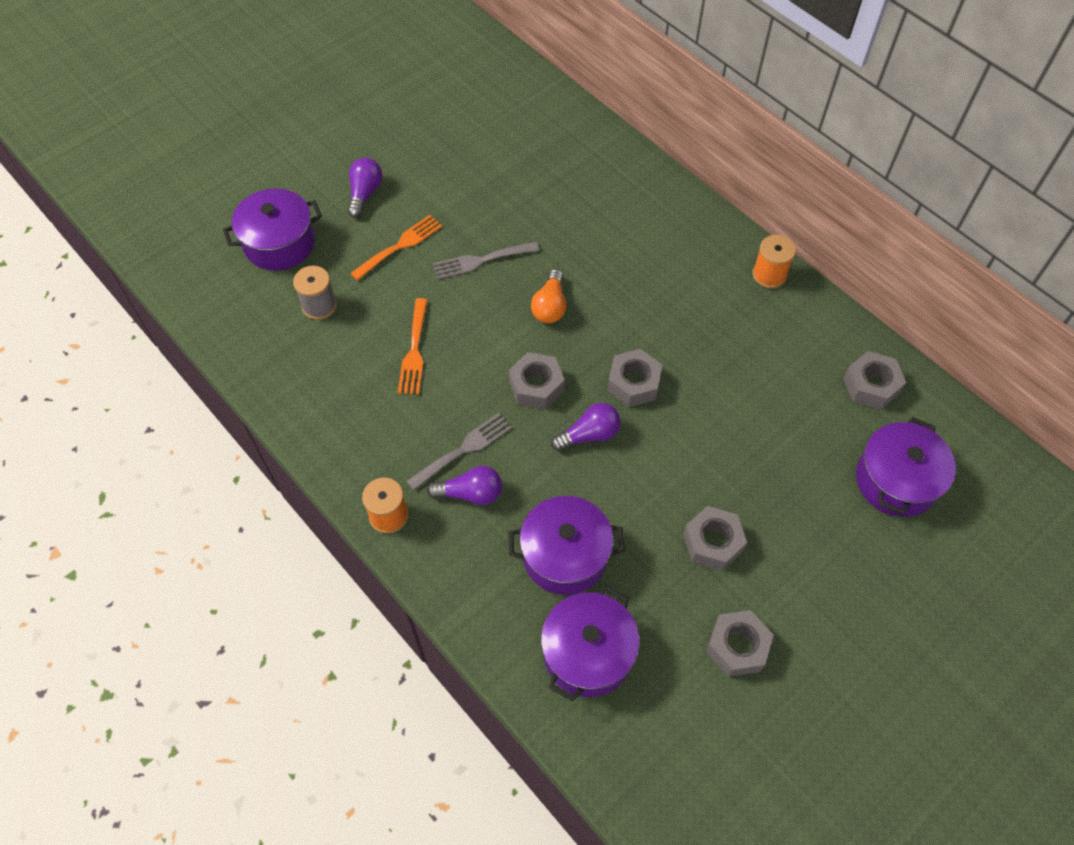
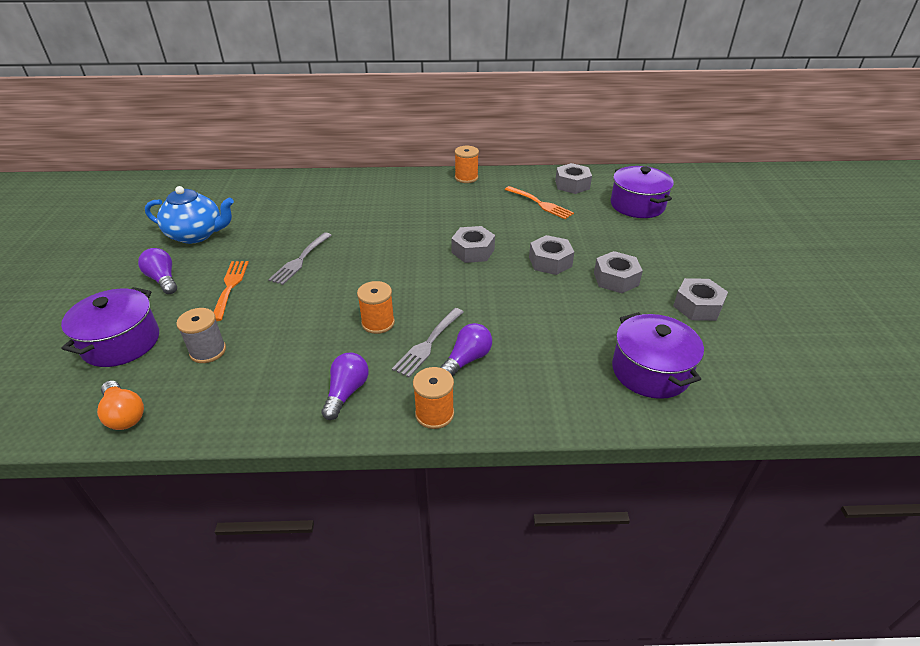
camera: 50 degrees left, 20 degrees down
orange fork [398,298,428,395] -> orange fork moved to [505,186,574,219]
grey fork [406,413,512,490] -> grey fork turned 150 degrees counterclockwise [392,308,463,378]
purple pot [508,496,625,595] -> none
grey nut [509,352,565,410] -> grey nut moved to [529,235,574,275]
orange light bulb [531,269,566,323] -> orange light bulb moved to [97,381,144,430]
purple light bulb [551,403,621,451] -> purple light bulb moved to [321,353,369,420]
none -> blue teapot [145,186,234,244]
none -> orange spool [357,281,395,334]

